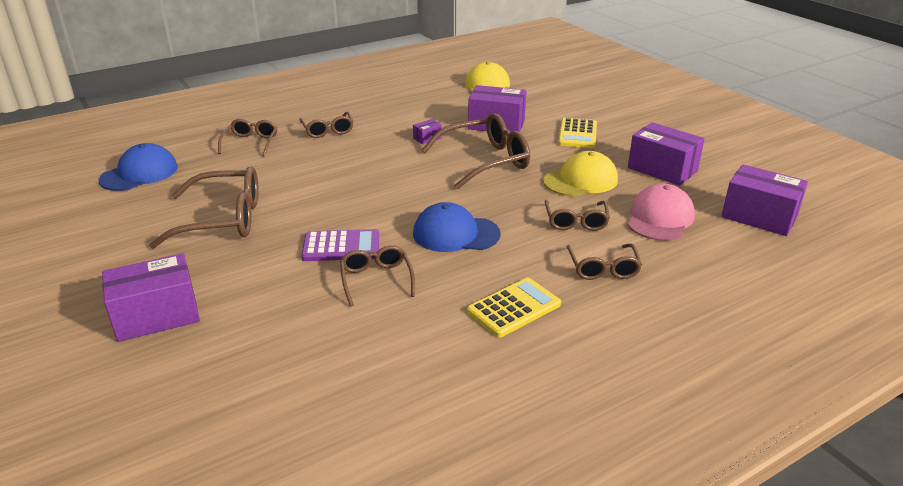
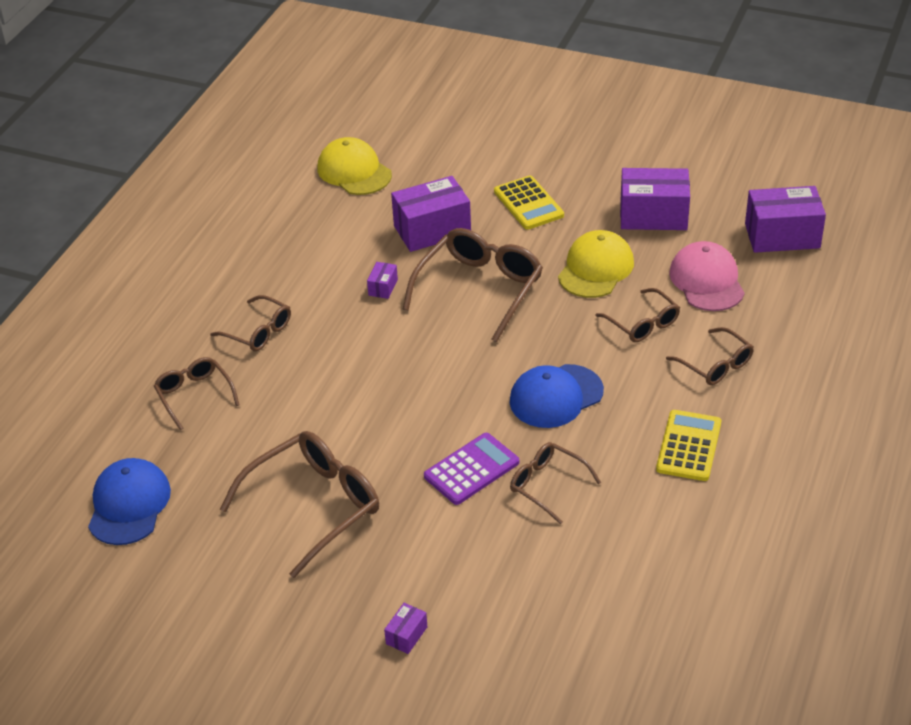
camera: 35 degrees left, 10 degrees up
purple box [102,253,200,342] -> purple box [384,603,427,654], size x0.45

